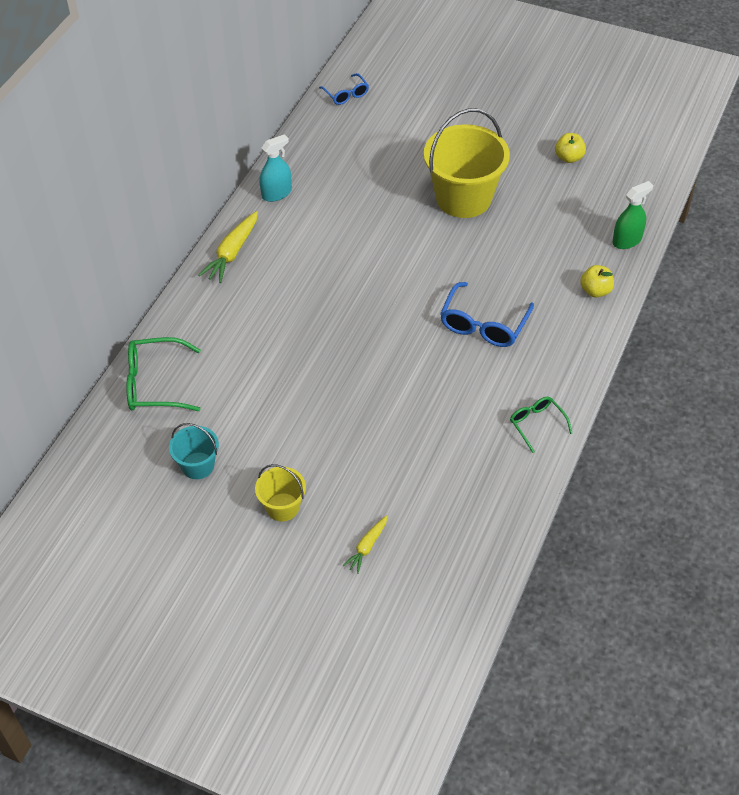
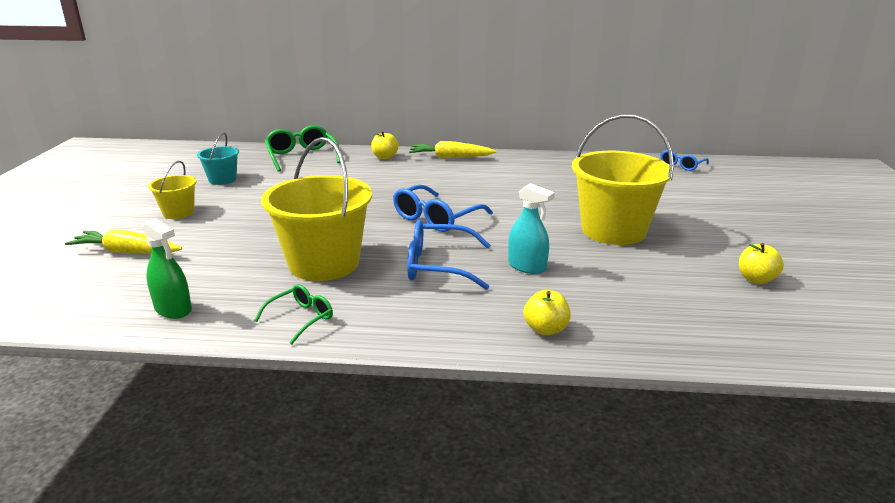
camera: 70 degrees right, 25 degrees down
turquoise spray bottle [259,134,292,202] -> turquoise spray bottle moved to [508,183,555,274]
yellow carrot [343,515,387,574] -> yellow carrot [65,229,182,254], size x1.67
green spray bottle [612,181,653,249] -> green spray bottle moved to [142,218,192,319]
none -> yellow bucket [261,137,372,281]
none -> yellow apple [371,131,399,159]
none -> blue glasses [393,184,493,232]

